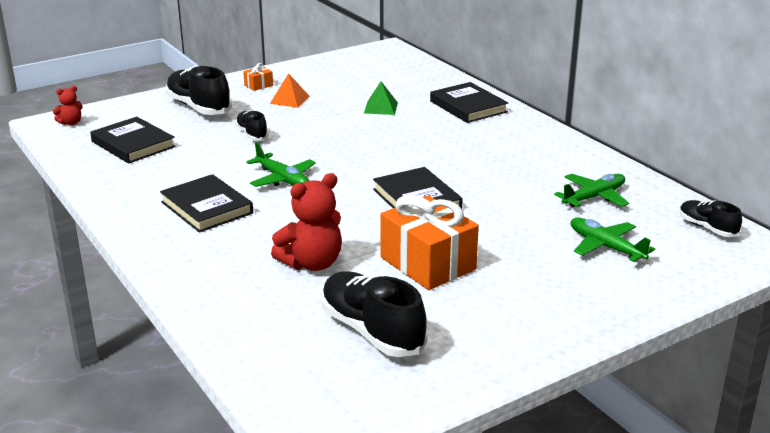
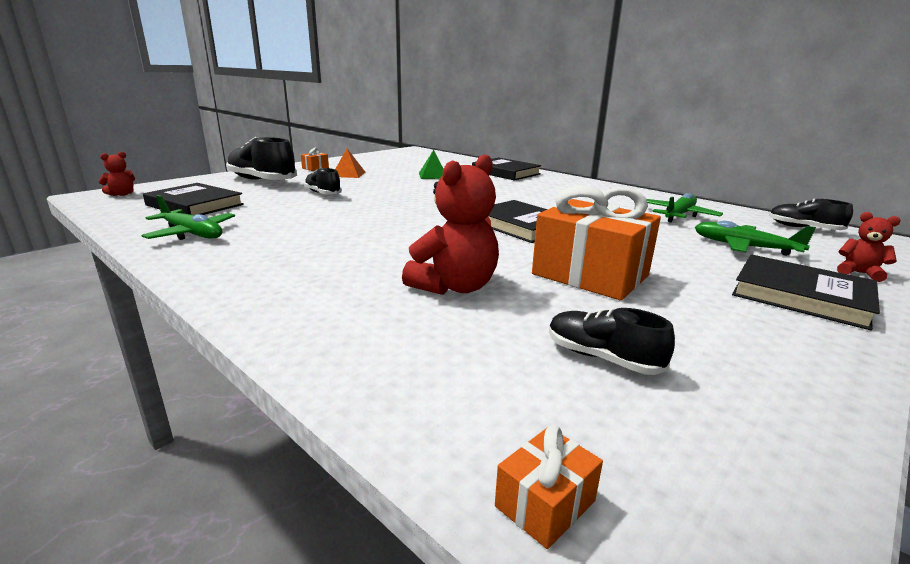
camera: 15 degrees left, 5 degrees down
black book [160,174,253,233] -> black book moved to [732,254,880,331]
green plane [246,142,316,187] -> green plane moved to [141,195,235,240]
black shoe [321,272,427,357] -> black shoe [549,308,675,375], size x0.56
none -> orange gift [495,425,603,549]
none -> red teddy bear [837,212,901,282]

